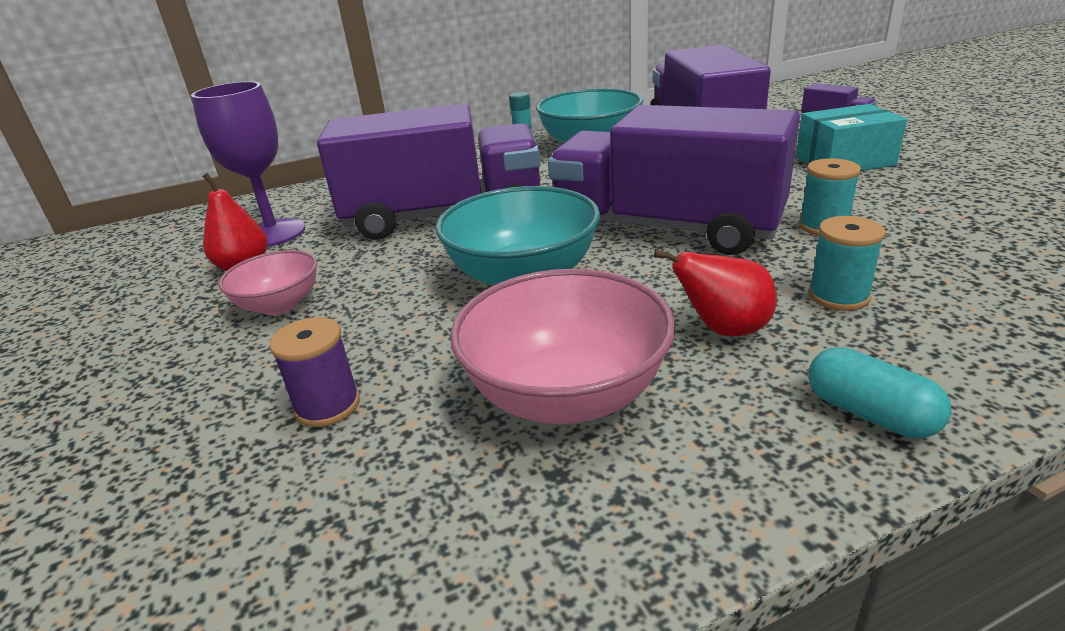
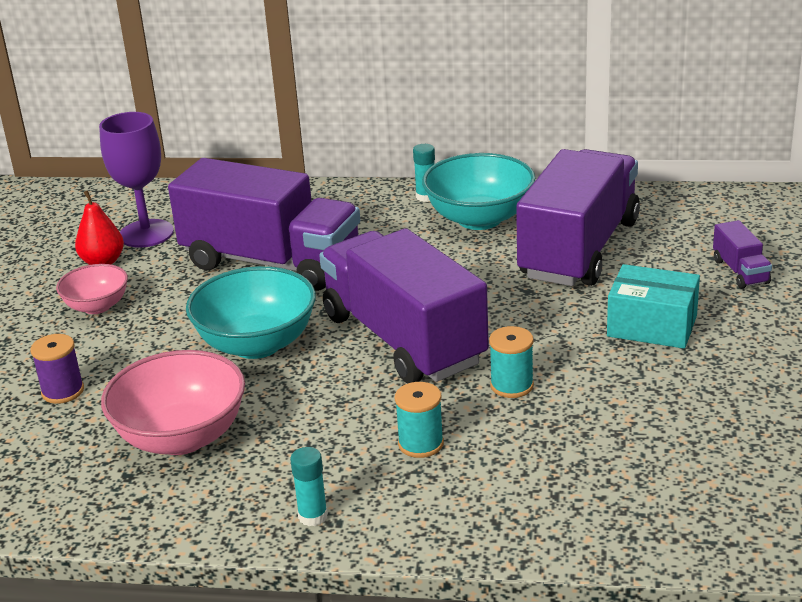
camera: 30 degrees right, 0 degrees up
red pear [654,249,777,336] -> none
turquoise capsule [808,347,952,438] -> turquoise glue stick [290,447,328,526]

